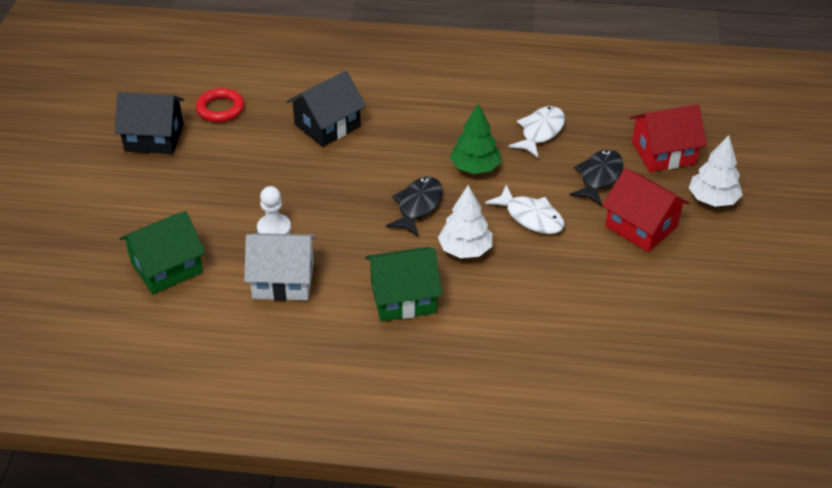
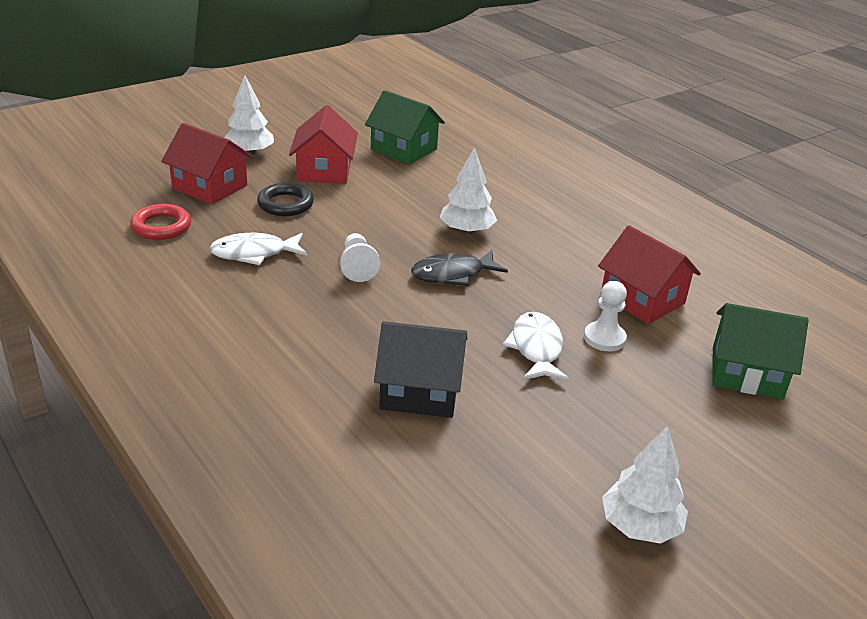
camera: 135 degrees left, 10 degrees down
black house [114,92,184,154] -> white tree [602,426,688,544]
red ring [196,88,244,122] -> red ring moved to [130,204,191,240]
white house [244,233,316,301] -> red house [598,225,701,324]
green house [365,247,442,322] -> green house moved to [365,90,445,165]
green tree [450,103,501,174] -> white pawn [340,233,380,282]
white fish [485,185,564,234] -> white fish moved to [503,312,569,381]
black fish [569,149,624,206] -> black ring [257,183,314,216]

